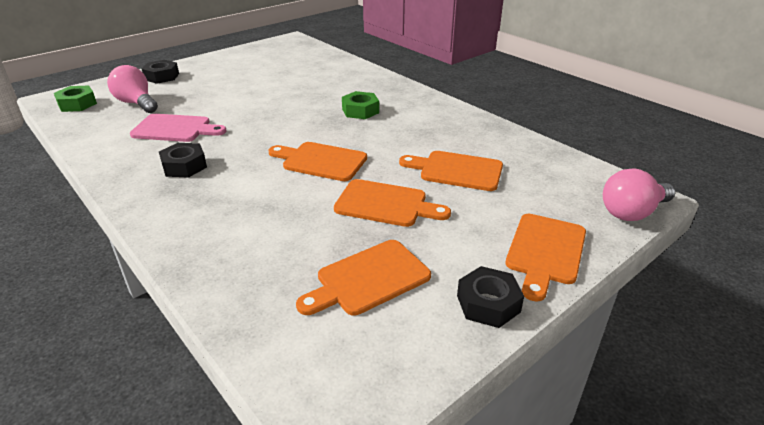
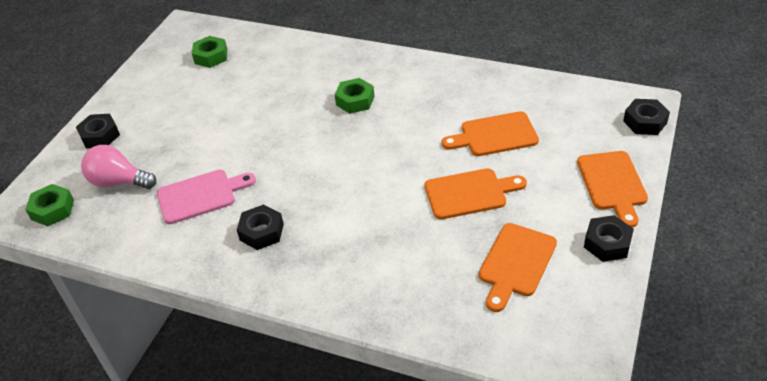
camera: 25 degrees left, 10 degrees up
orange cutting board [268,142,367,181] -> none
pink light bulb [603,168,675,221] -> black nut [623,99,670,135]
none -> green nut [192,36,227,68]

